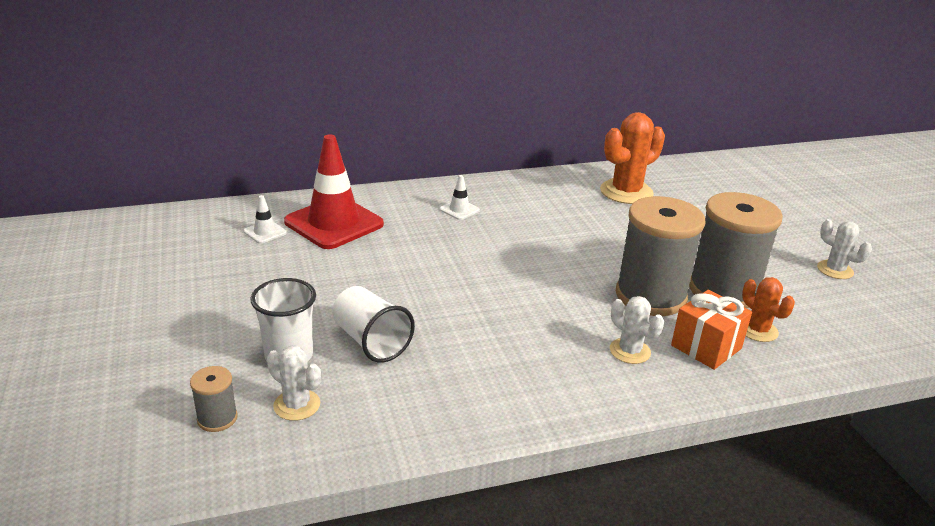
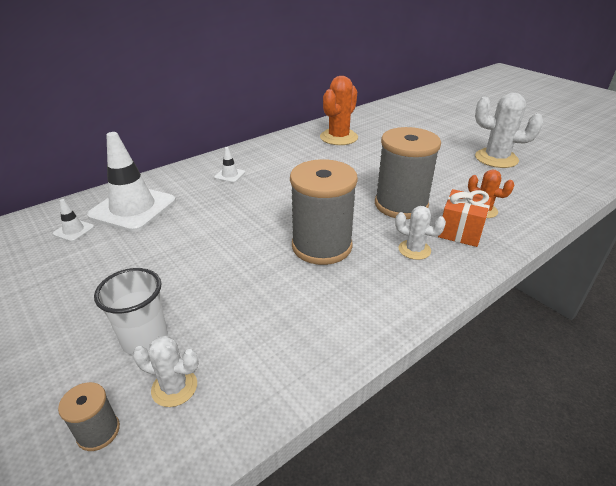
camera: 20 degrees left, 5 degrees up
red traffic cone [284,134,384,249] -> white traffic cone [87,132,176,232]
white cup [332,286,415,363] -> none
grey spool [689,192,783,308] -> grey spool moved to [290,159,358,265]
white cactus [817,219,872,279] -> white cactus [475,93,543,168], size x1.76

